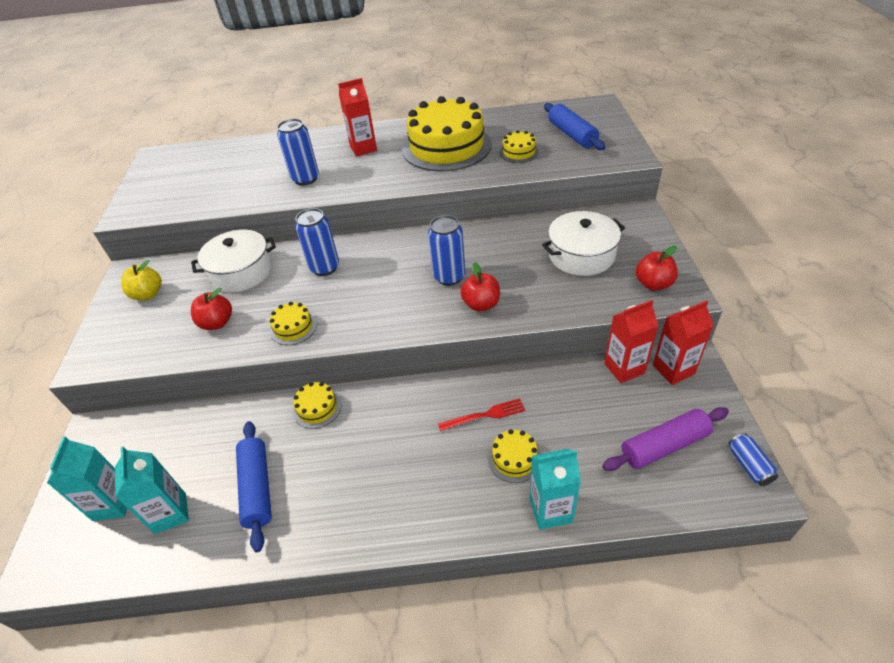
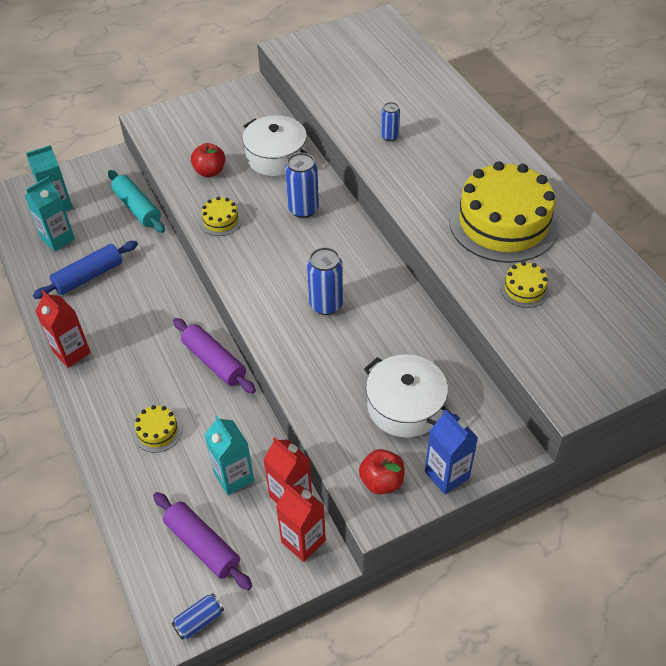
camera: 65 degrees right, 5 degrees up
yellow apple [121,260,162,300] -> none
blue can [277,119,319,186] -> blue can [381,102,400,141], size x0.59
yellow cake [293,382,342,429] -> none
red carton [338,78,377,156] -> red carton moved to [35,291,91,368]
red fork [438,398,525,431] -> none
red apple [460,262,500,311] -> none
turquoise carton [530,449,581,530] -> turquoise carton moved to [205,416,254,495]
blue rolling pin [544,103,605,150] -> none
none -> turquoise rolling pin [108,170,165,233]
none -> purple rolling pin [173,318,256,394]
none -> blue carton [425,409,478,495]

